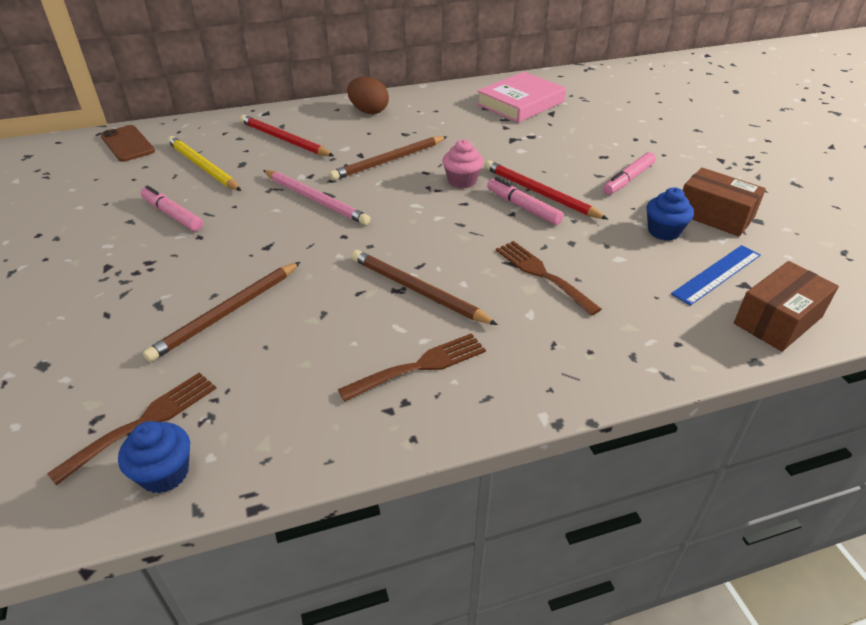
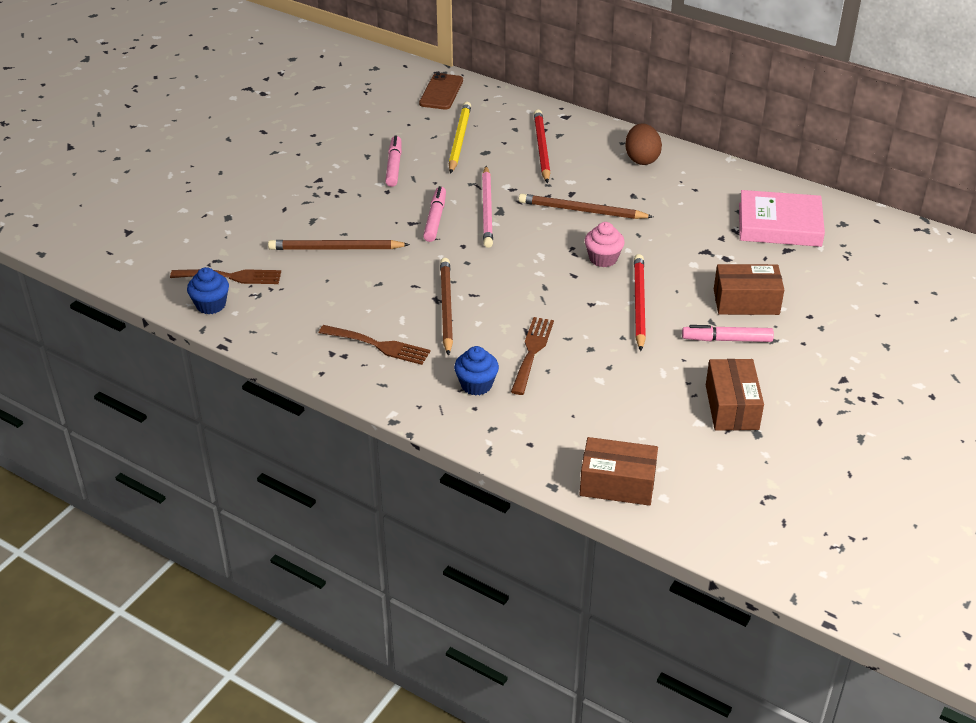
camera: 50 degrees right, 0 degrees up
pink marker [487,177,563,225] -> pink marker moved to [423,186,446,242]
blue cupcake [647,187,694,241] -> blue cupcake moved to [454,346,499,395]
blue ruler [671,245,761,306] -> none
none -> brown box [714,264,784,315]

